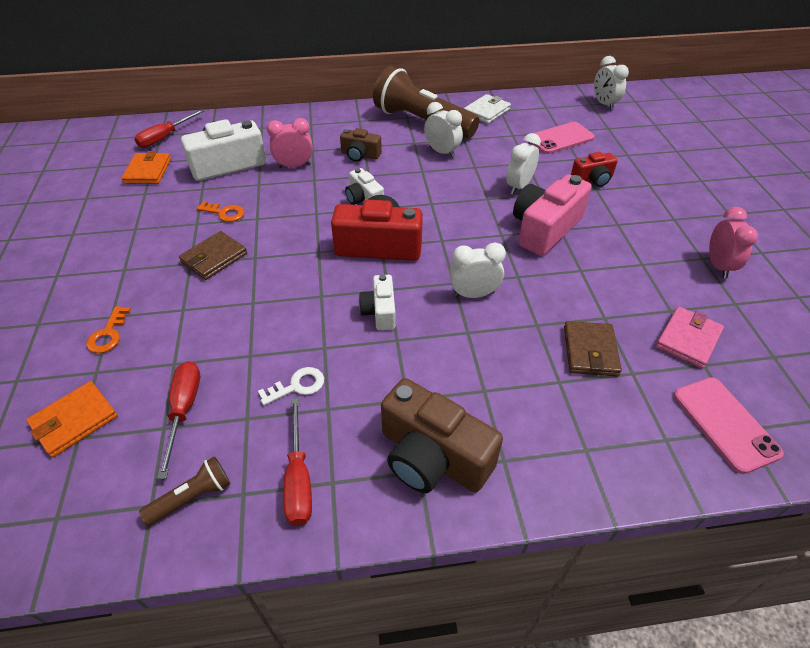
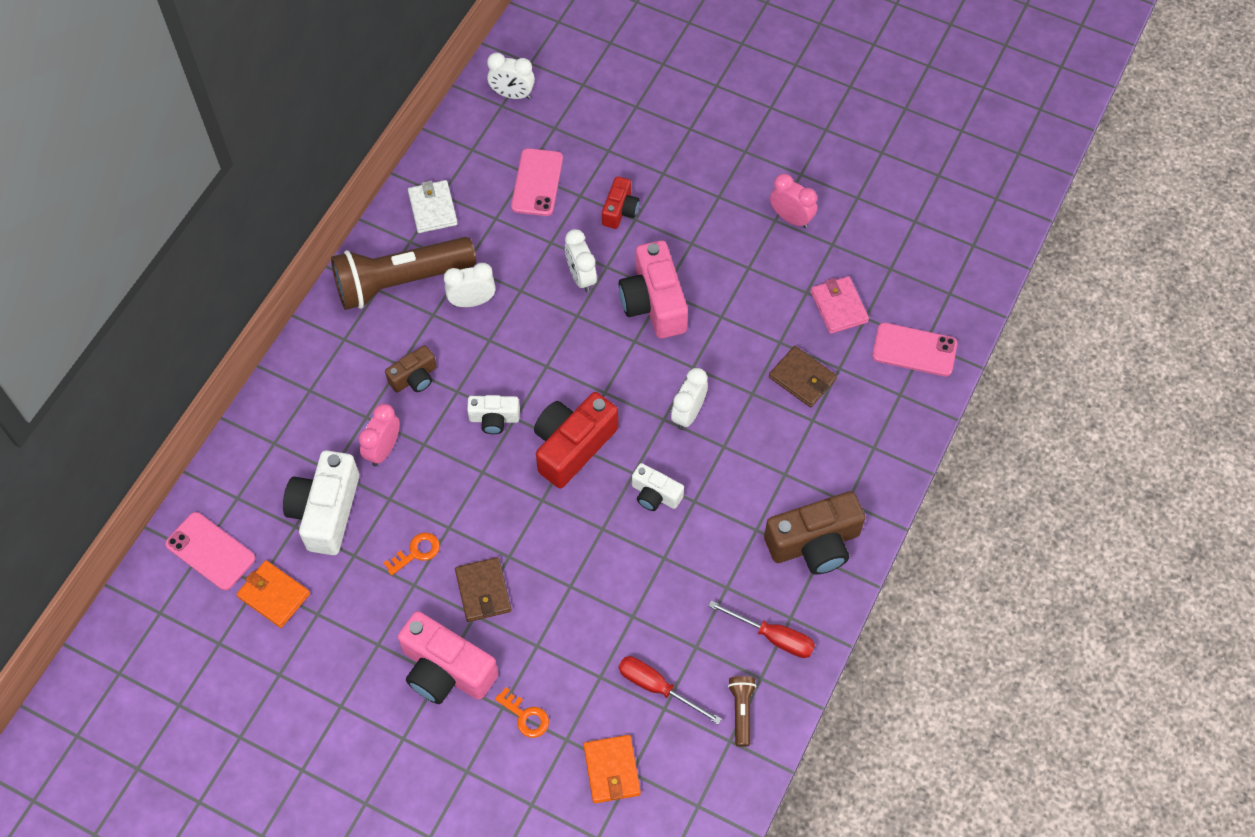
camera: 55 degrees left, 15 degrees up
red screwdriver [134,109,205,148] -> pink phone [165,512,255,590]
white key [258,367,324,405] -> none
none -> pink camera [398,611,498,704]

